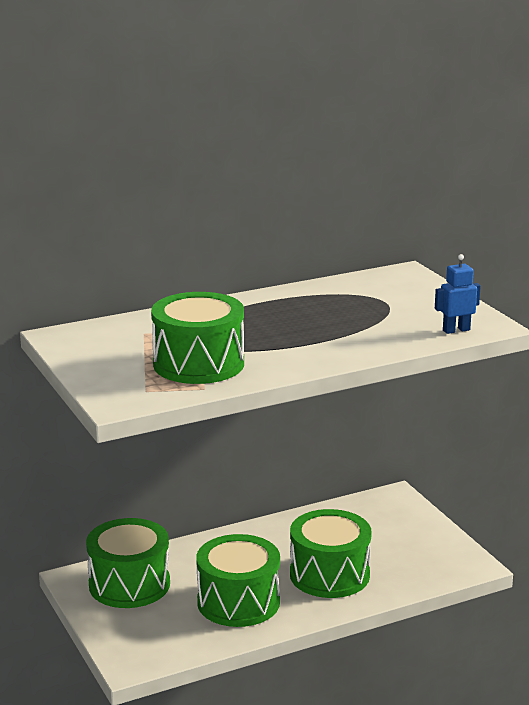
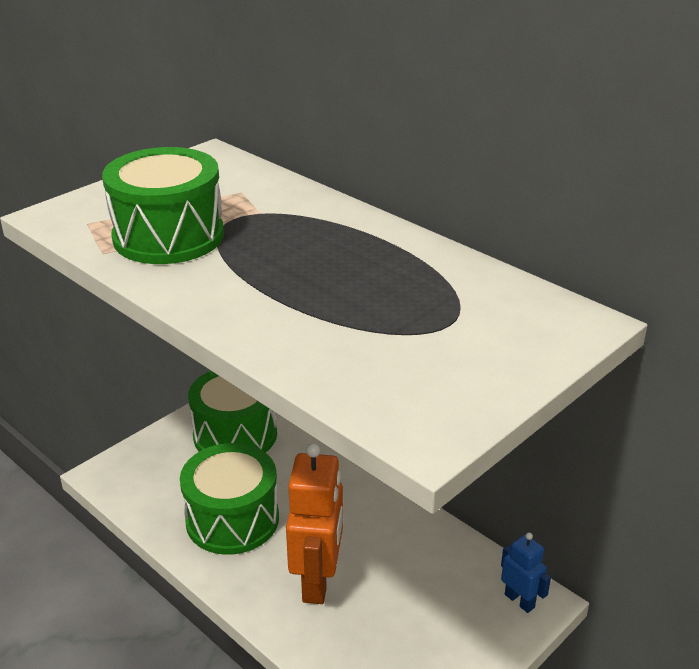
camera: 70 degrees right, 10 degrees up
green drum [290,509,372,598] -> orange robot [286,443,343,604]
blue robot [435,254,481,334] -> blue robot moved to [501,533,551,613]

